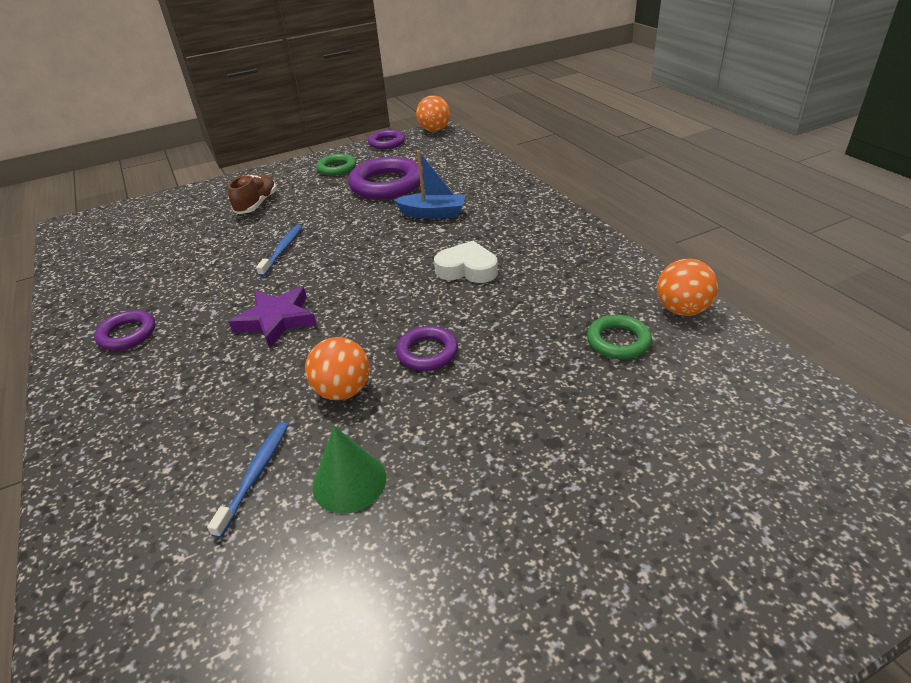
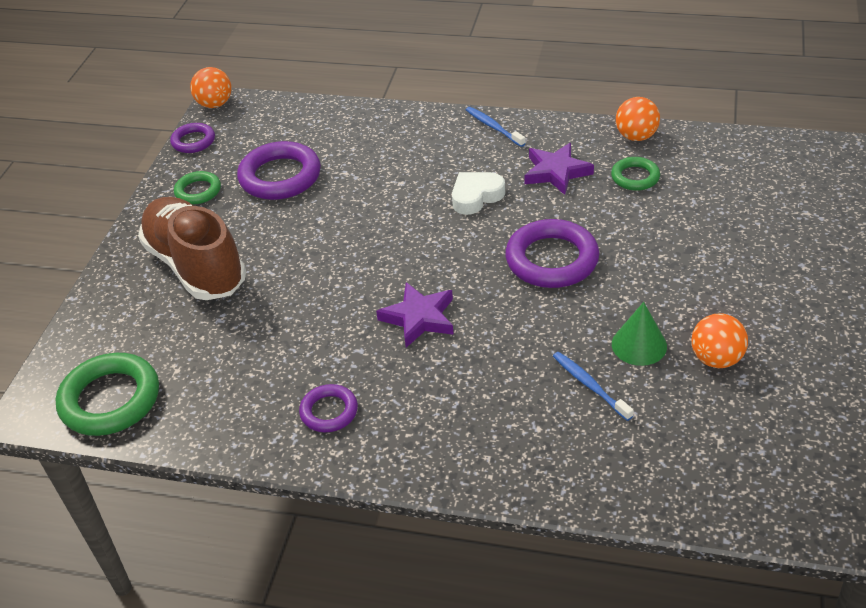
camera: 50 degrees left, 5 degrees up
brown shoe [228,175,277,214] -> brown shoe [138,197,246,300], size x2.03
blue toothbrush [256,225,302,277] -> blue toothbrush moved to [466,107,526,147]
orange ball [305,337,370,400] -> orange ball moved to [691,314,748,368]
blue boat [394,150,466,219] -> none
purple ring [396,326,458,371] -> purple ring [505,219,599,288], size x1.79
none -> green ring [56,353,159,436]
none -> purple star [524,143,594,195]

